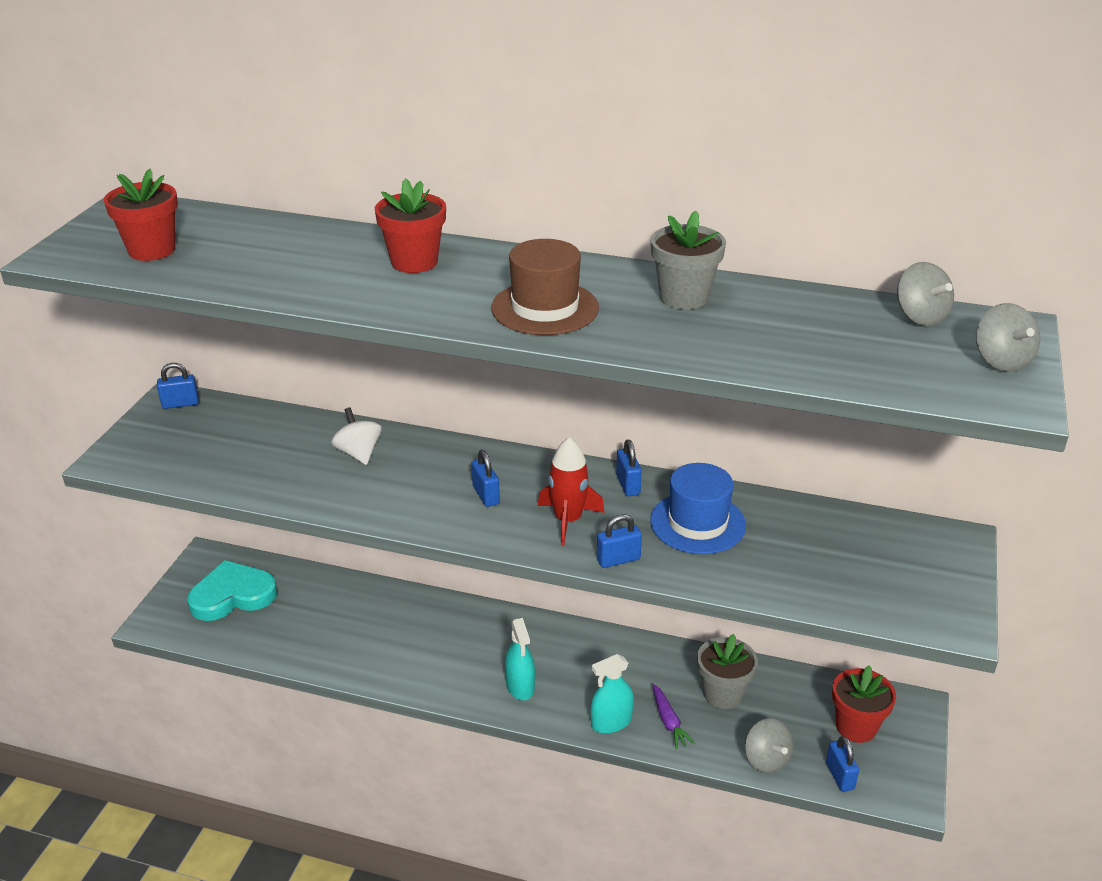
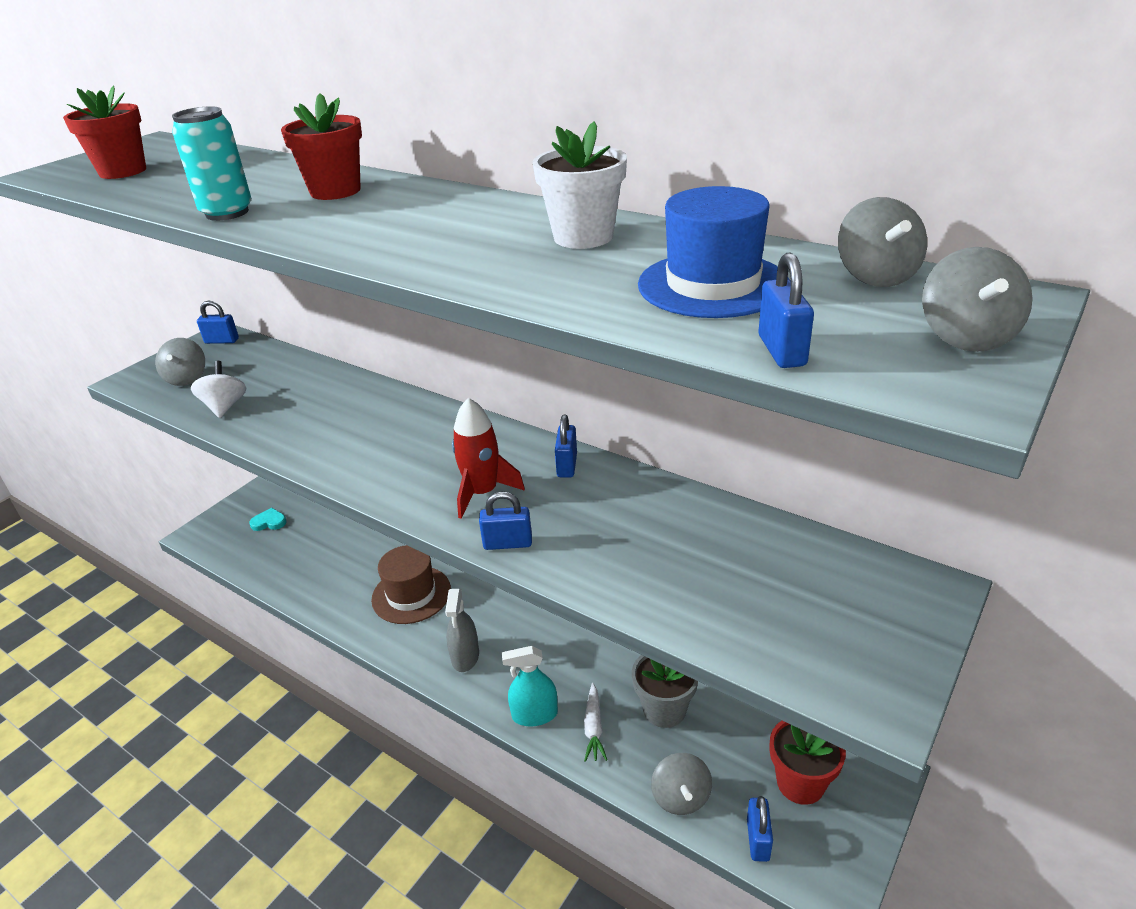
camera: 20 degrees right, 0 degrees up
turquoise heart [187,560,277,621] -> turquoise heart [249,508,287,531], size x0.46
white spinning top [331,407,382,465] -> white spinning top moved to [191,361,246,418]
blue padlock [471,450,500,507] -> blue padlock moved to [759,253,814,368]
brown hat [491,239,599,335] -> brown hat moved to [371,545,451,624]
turquoise spray bottle [505,618,535,700] -> grey spray bottle [445,589,479,672]
blue hat [650,463,746,554] -> blue hat moved to [638,186,789,318]
grey flower pot [651,211,726,310] -> white flower pot [533,122,627,249]
purple carrot [652,684,695,749] -> white carrot [584,683,607,762]
none -> grey spinning top [155,338,205,386]
none -> turquoise can [172,106,252,221]

